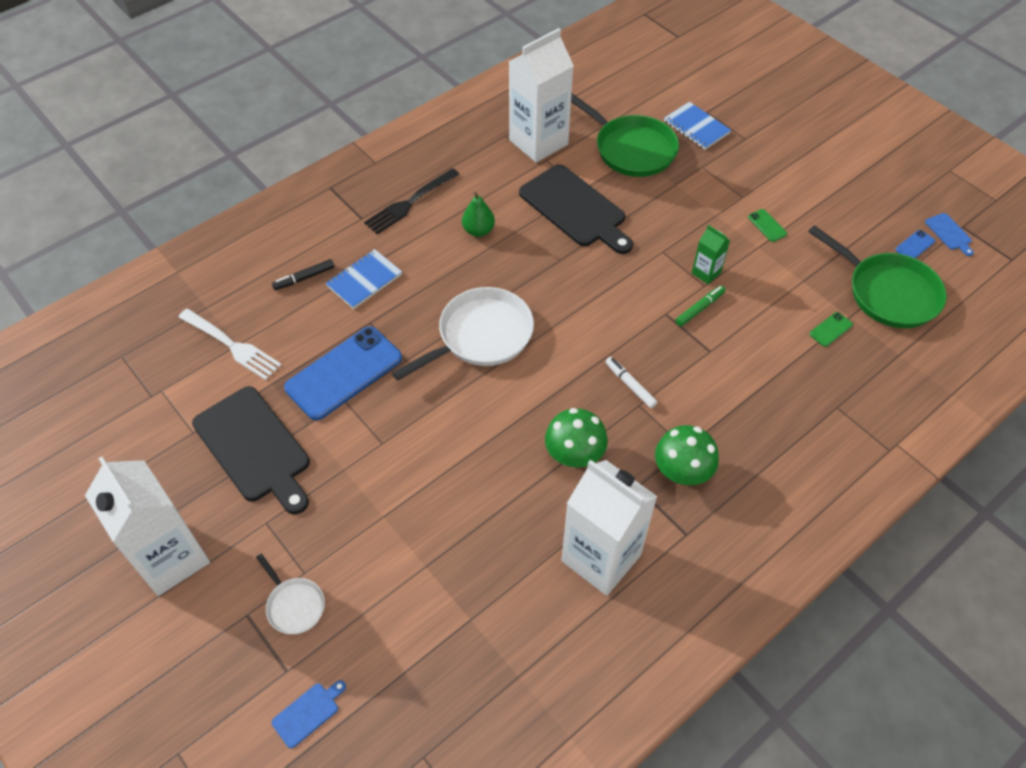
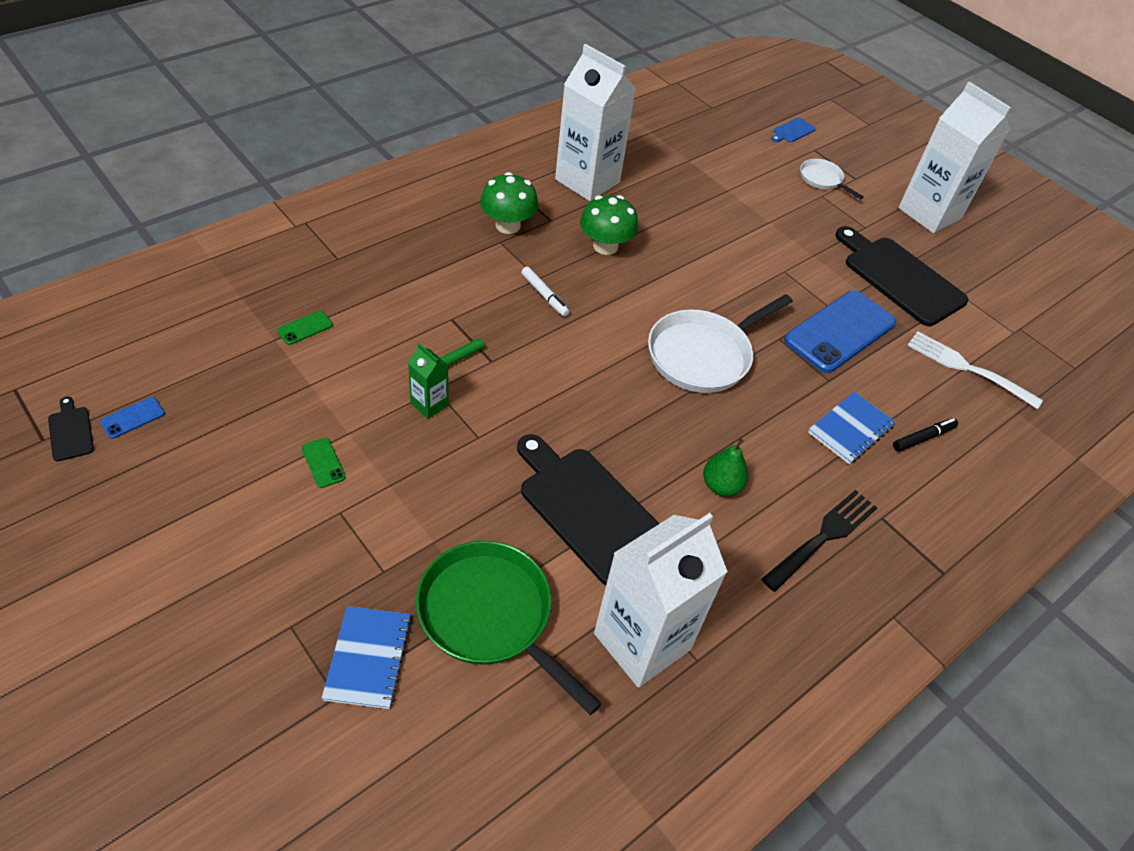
camera: 175 degrees right, 5 degrees down
blue notebook [664,102,731,150] -> blue notebook turned 45 degrees clockwise [322,606,412,709]
green pan [808,225,947,328] -> none
blue cutting board [925,213,974,256] -> black cutting board [48,397,94,461]

